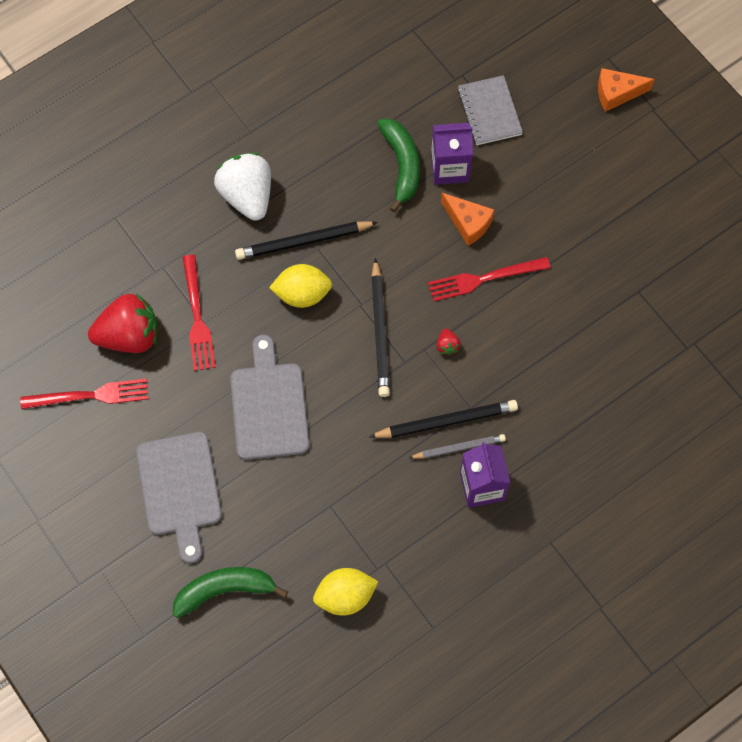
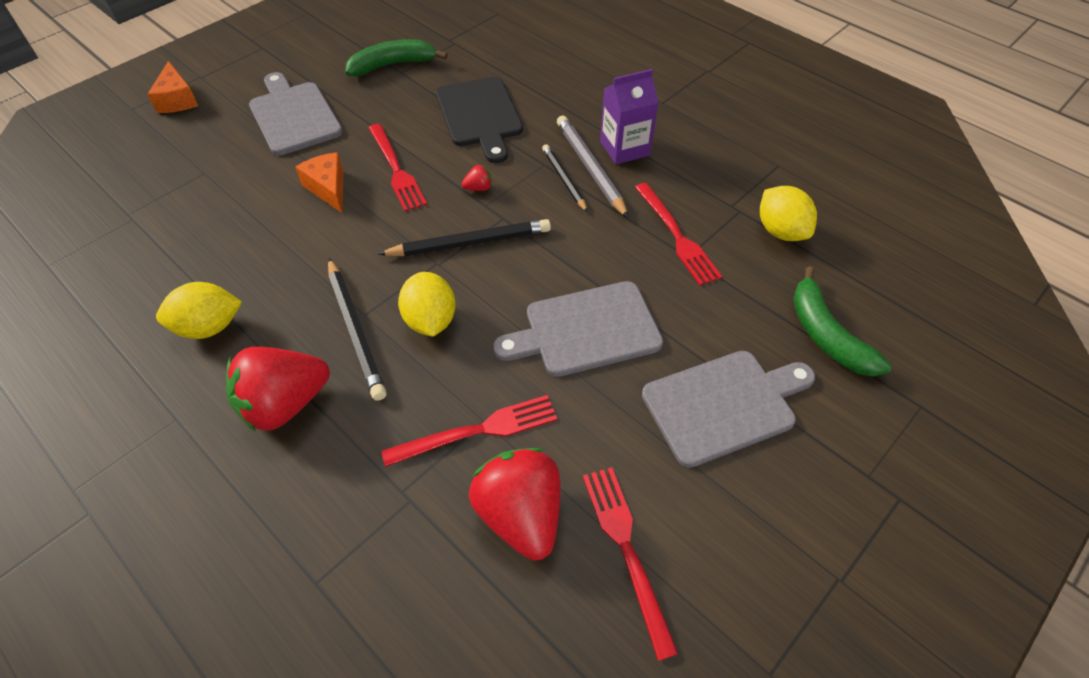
camera: 100 degrees left, 15 degrees down
white strawberry [214,153,271,221] -> red strawberry [226,347,330,432]
black pencil [369,400,518,438] -> black pencil [542,144,588,212], size x0.65
green banana [377,119,420,212] -> green banana moved to [345,39,448,76]
grey pencil [409,434,506,459] -> grey pencil [557,116,629,218], size x1.54
purple carton [431,123,473,185] -> none
orange cheese [441,193,494,246] -> orange cheese turned 60 degrees counterclockwise [295,152,343,213]
grey notebook [458,75,523,145] -> none
none -> yellow lemon [156,282,242,339]
none -> grey cutting board [249,72,343,155]
none -> black cutting board [436,77,523,163]
none -> red fork [635,183,722,286]

